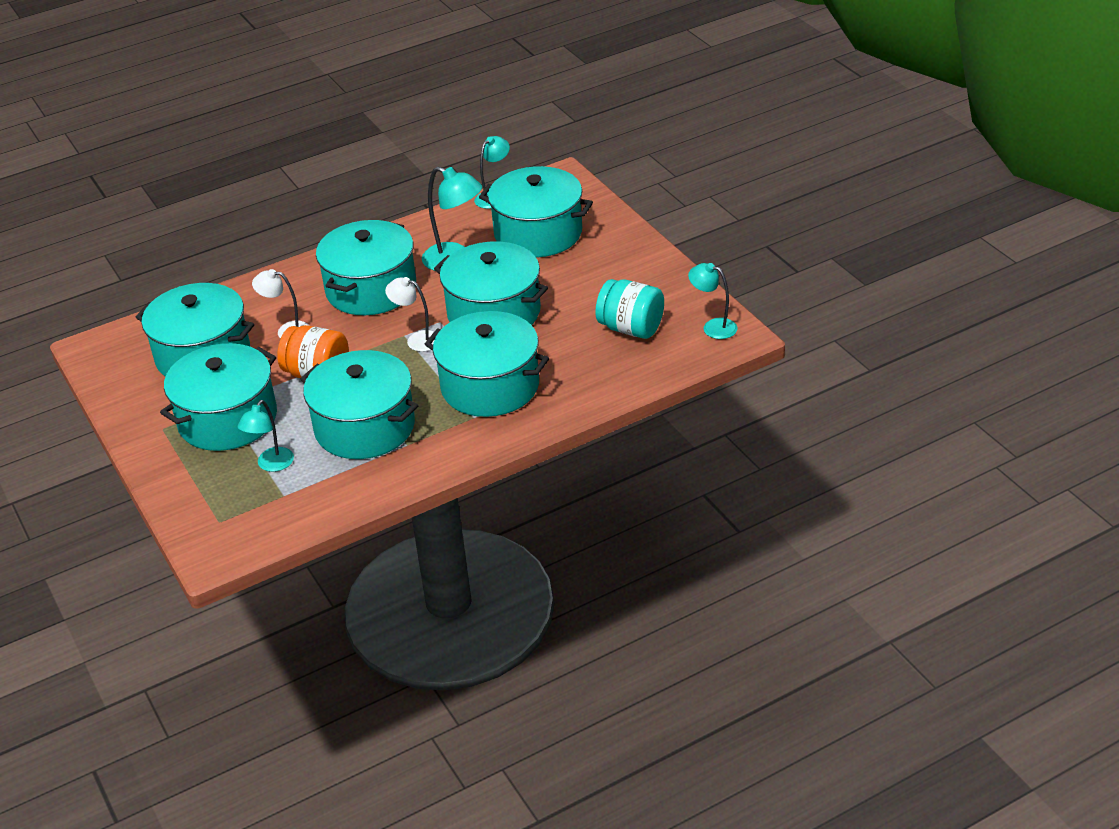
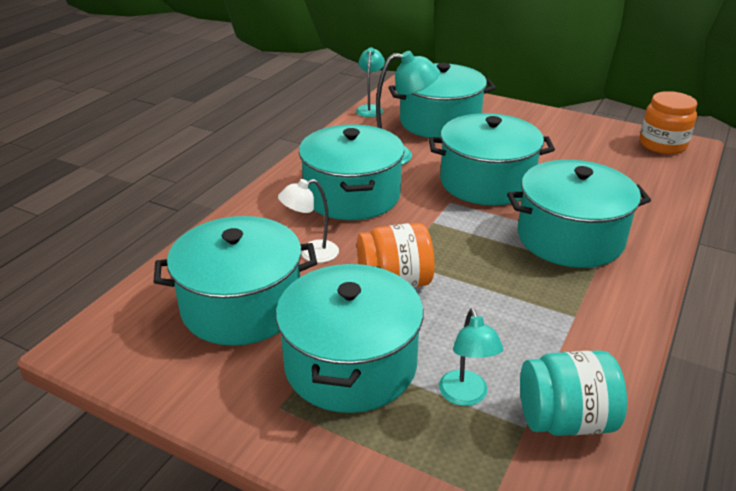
camera: 35 degrees left, 5 degrees down
turquoise pot [300,350,419,459] -> none
white lamp [385,277,434,352] -> none
turquoise jar [595,279,664,339] -> turquoise jar moved to [520,350,627,436]
turquoise lamp [688,263,738,339] -> orange jar [639,91,697,154]

